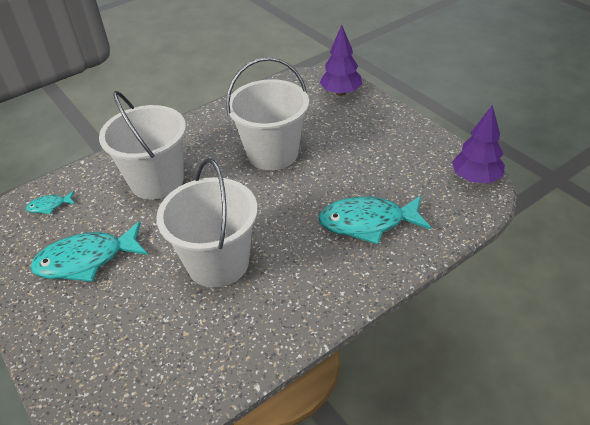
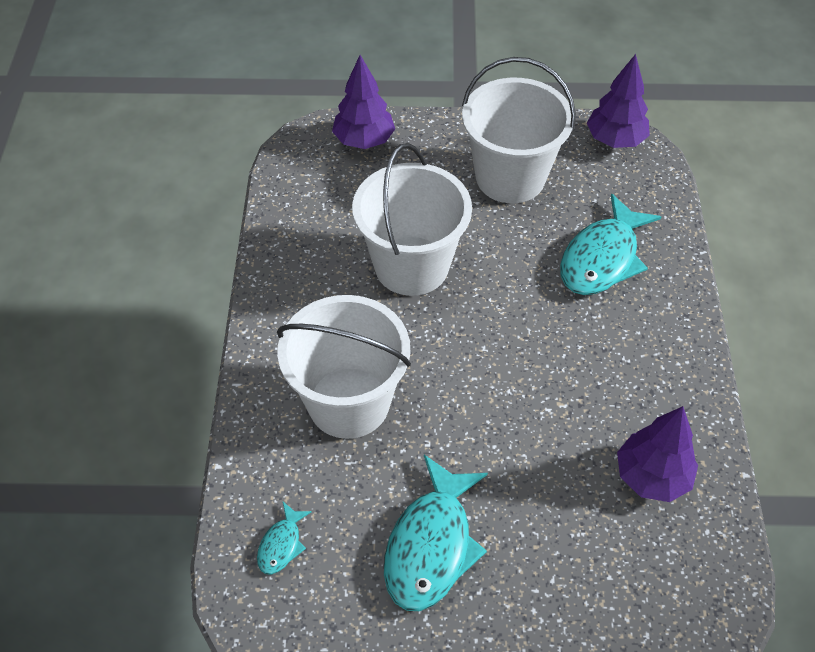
camera: 55 degrees left, 10 degrees up
white bucket [156,158,258,288] -> white bucket moved to [462,57,576,203]
none -> purple tree [617,406,698,502]

